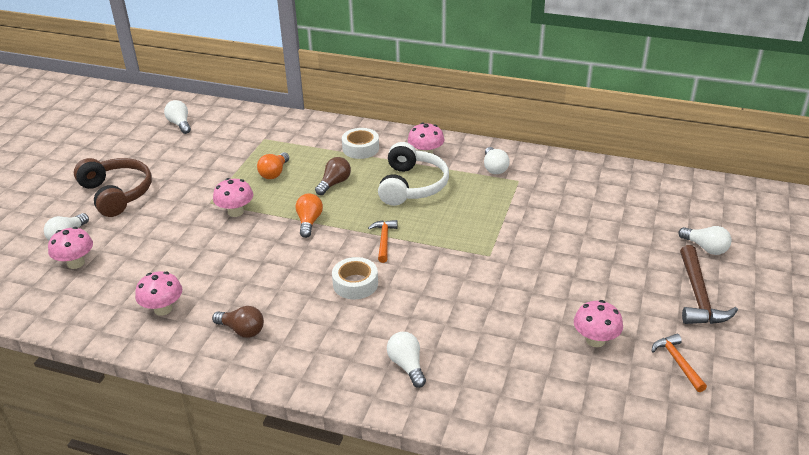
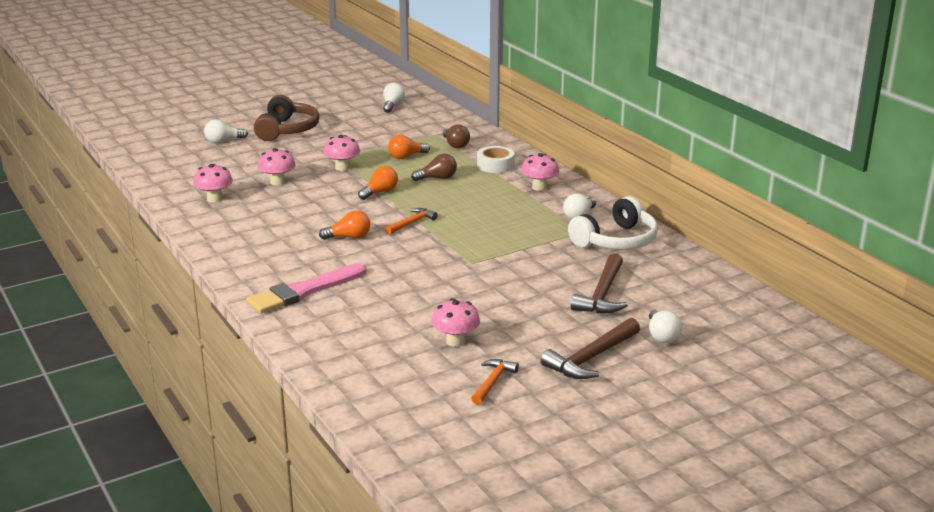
camera: 40 degrees right, 10 degrees down
pink mushroom [48,227,93,269] -> pink mushroom moved to [257,148,296,186]
brown light bulb [212,306,264,338] -> brown light bulb moved to [443,124,470,148]
white tape [332,257,378,299] -> orange light bulb [319,210,370,240]
white headphones [378,142,449,206] -> white headphones moved to [568,196,658,250]
white light bulb [387,332,426,388] -> pink brush [246,263,366,313]
none -> brown hammer [571,253,628,314]

